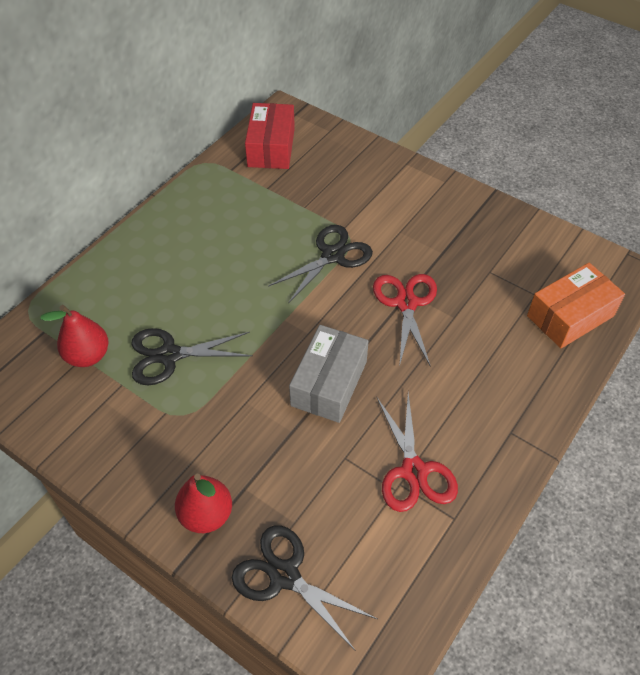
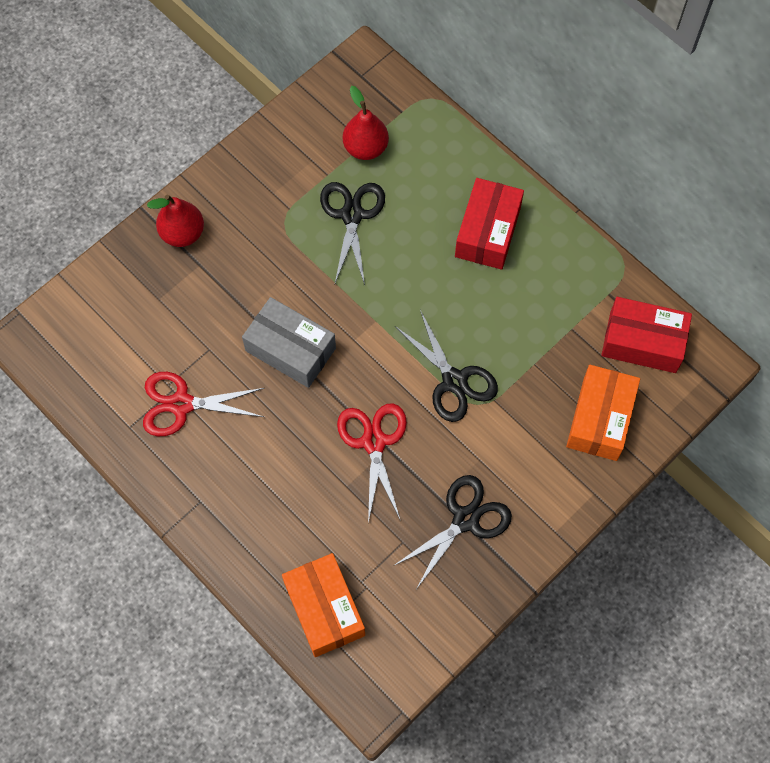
camera: 100 degrees right, 15 degrees up
black scissors [232,525,377,651] -> black scissors moved to [393,475,512,588]
red scissors [373,274,437,367] -> red scissors turned 105 degrees counterclockwise [337,403,407,523]
none -> red box [455,178,524,270]
none -> orange box [566,365,640,461]

